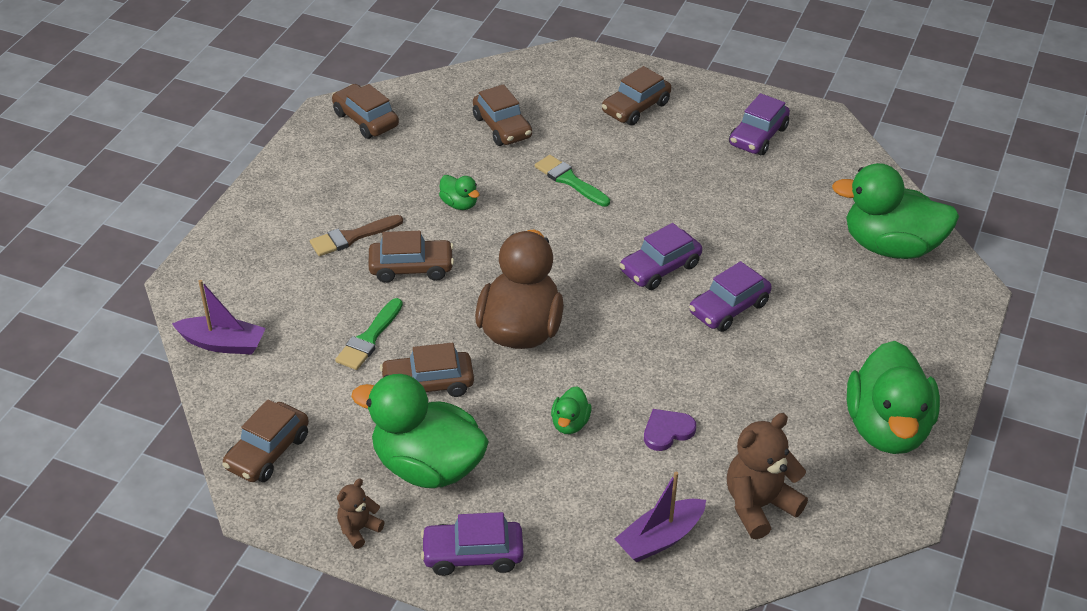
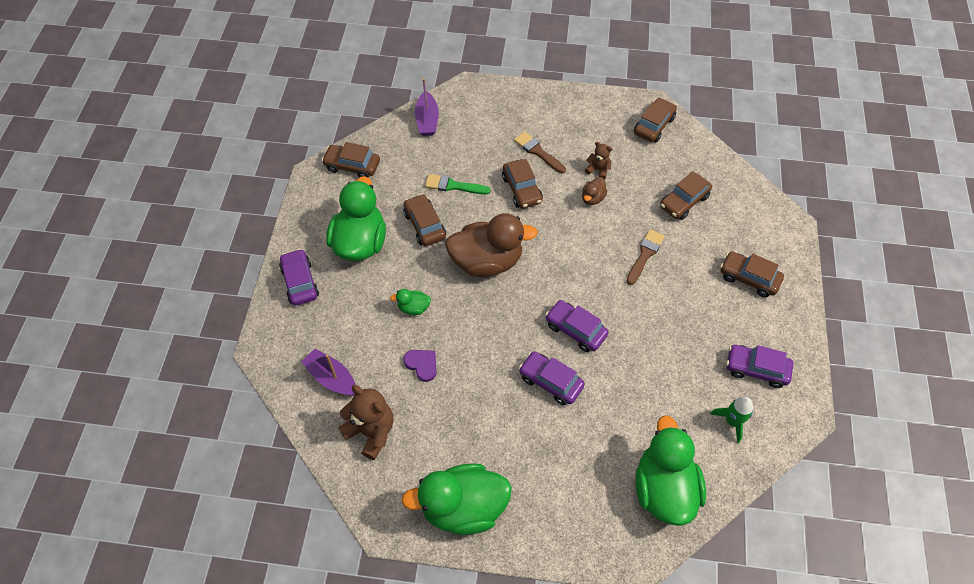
camera: 75 degrees right, 15 degrees up
brown teddy bear [337,479,385,549] -> brown teddy bear moved to [585,142,612,180]
green duck [439,175,480,210] -> brown duck [582,177,607,205]
green brush [535,155,610,207] -> brown brush [626,229,665,285]
none -> green rocket [710,397,753,443]

